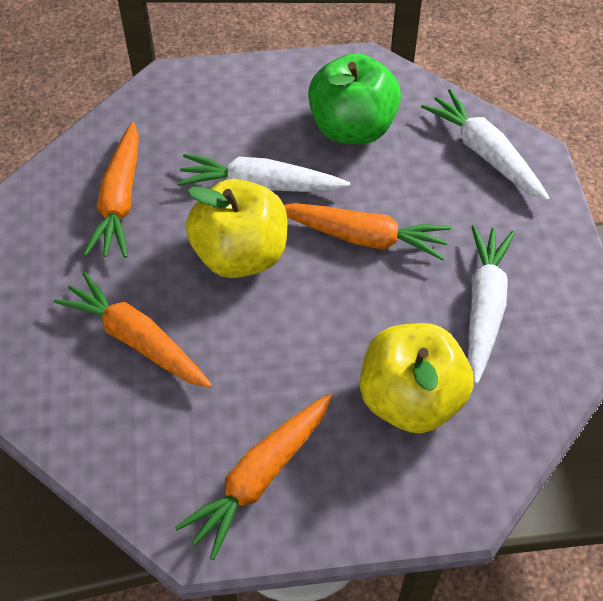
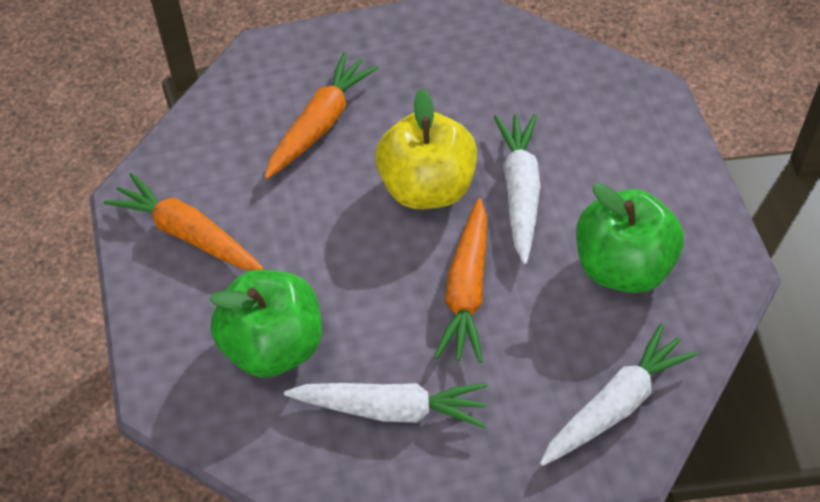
camera: 85 degrees right, 0 degrees up
orange carrot [83,122,139,258] -> none
yellow apple [360,323,474,433] -> green apple [209,270,322,378]

